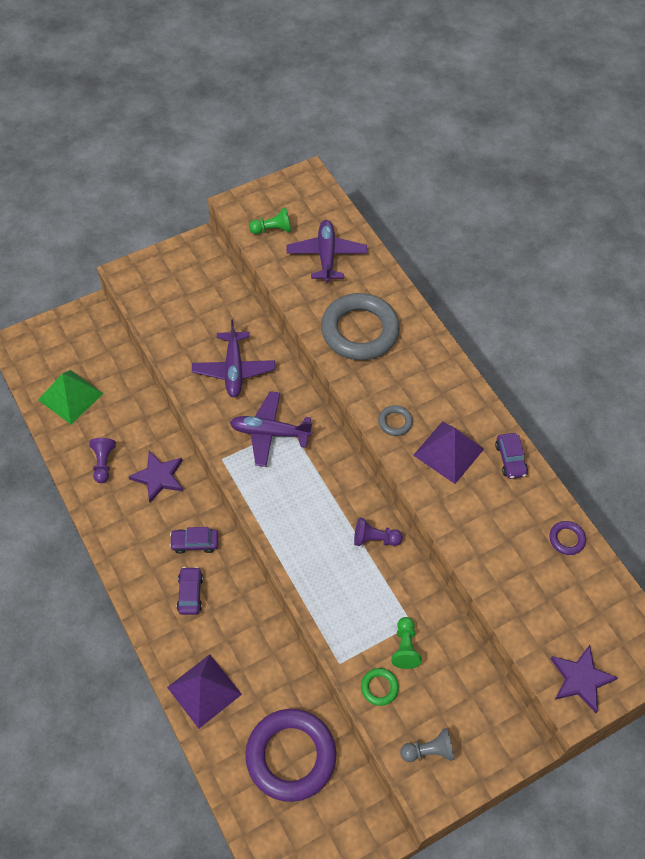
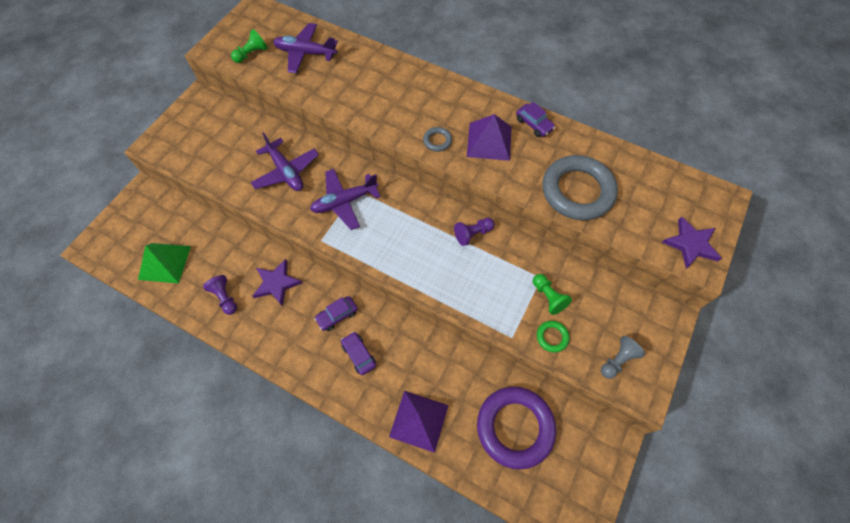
camera: 30 degrees left, 5 degrees up
purple plane [286,220,367,283] -> purple plane turned 45 degrees counterclockwise [273,23,338,73]
grey ring [321,293,400,360] -> grey ring moved to [542,155,618,220]
purple ring [549,521,586,555] -> none

